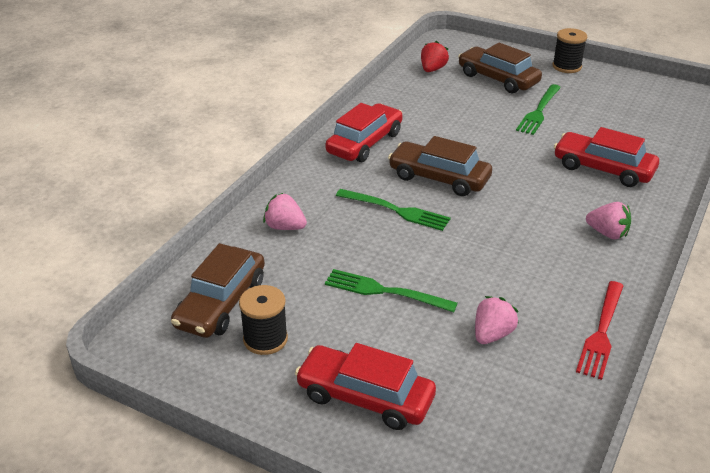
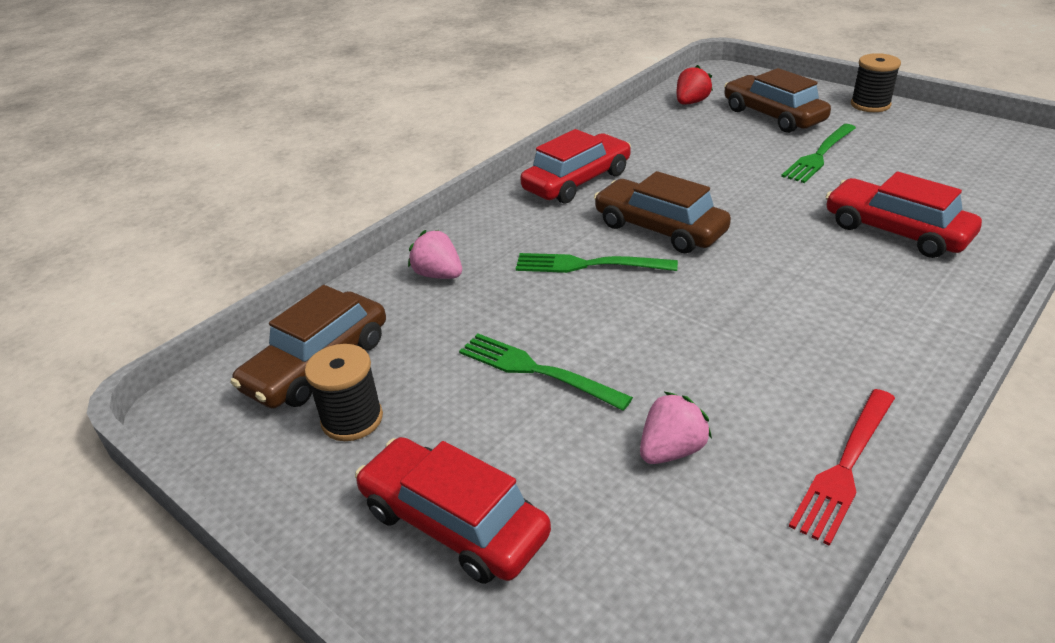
camera: 15 degrees right, 0 degrees up
green fork [336,189,451,231] -> green fork turned 150 degrees clockwise [516,253,678,273]
pink strawberry [586,202,631,240] -> none

